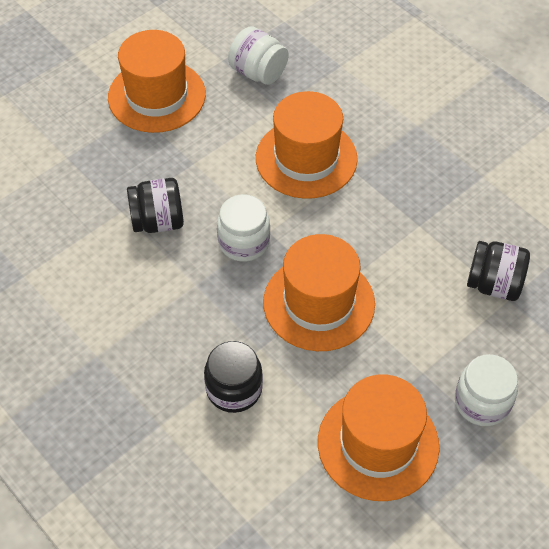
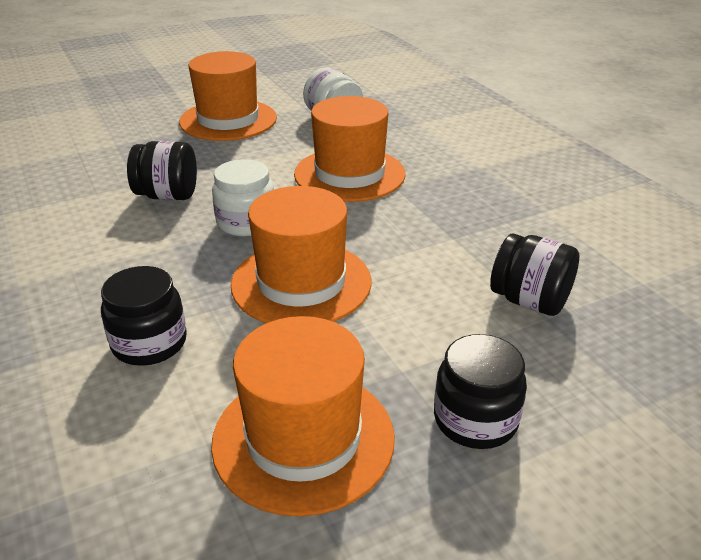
camera: 15 degrees right, 20 degrees down
white jar [455,354,518,426] -> black jar [434,334,527,449]

